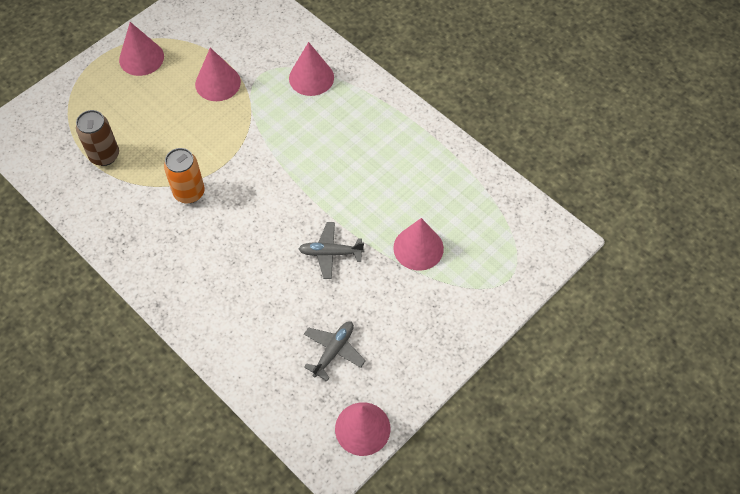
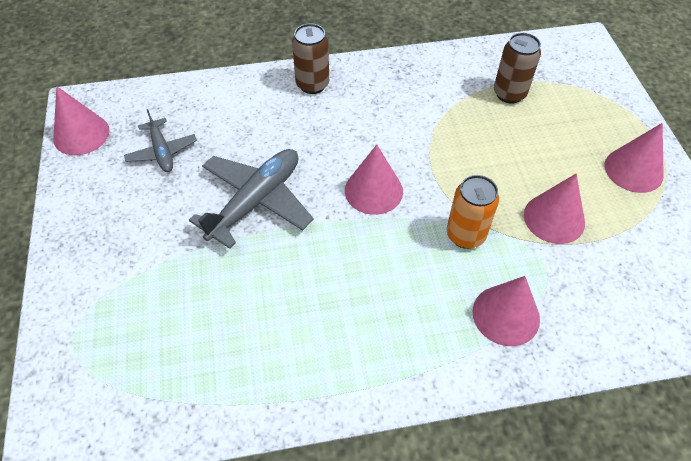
camera: 125 degrees right, 5 degrees down
orange can [164,148,205,204] -> orange can moved to [447,175,499,249]
grey plane [298,222,364,279] -> grey plane [189,149,313,249], size x1.74
pink cone [393,218,444,271] -> pink cone moved to [345,145,403,215]
none -> brown can [292,23,329,94]

